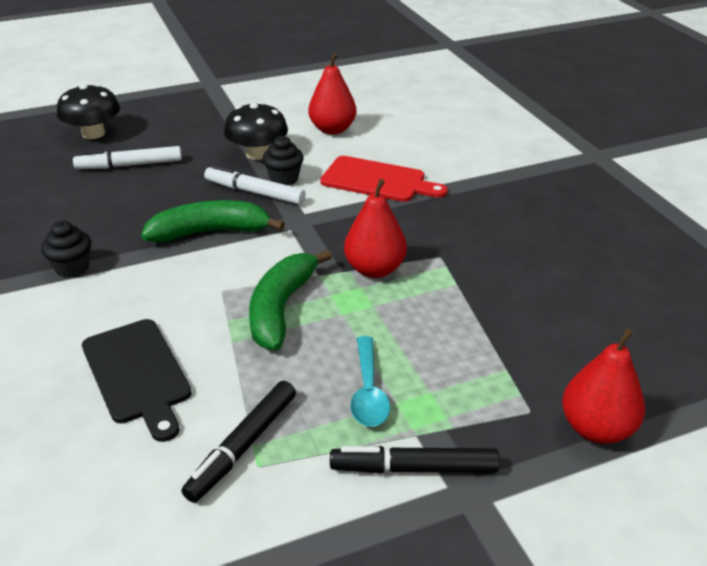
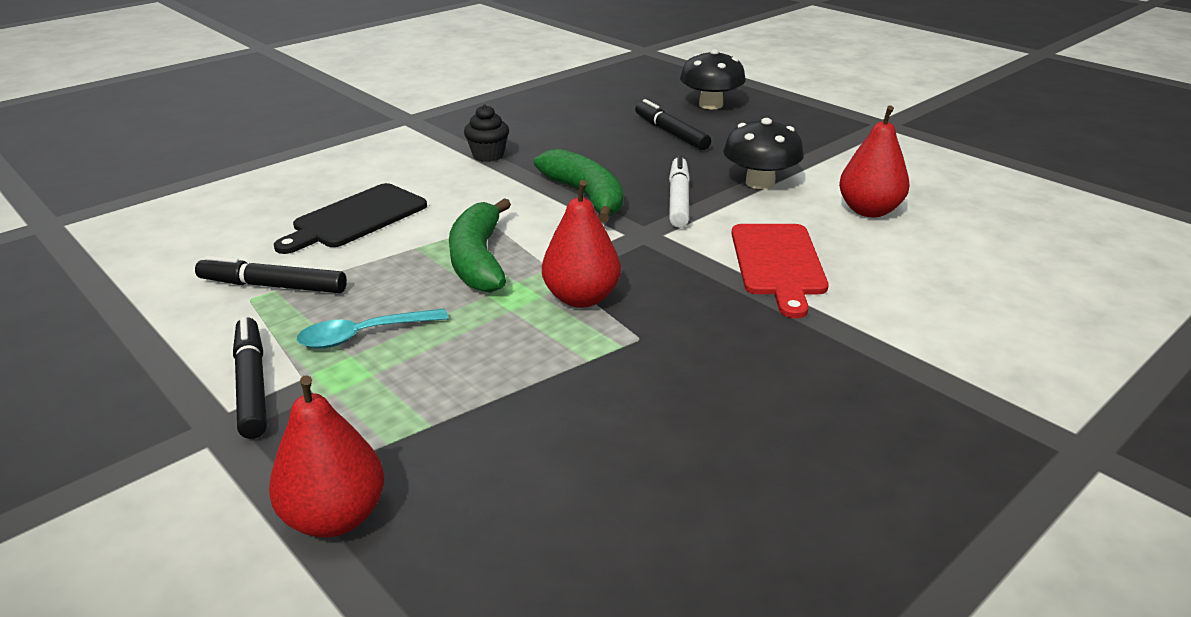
camera: 70 degrees right, 5 degrees down
white marker [73,146,182,169] -> black marker [635,99,711,150]
green banana [249,250,332,350] -> green banana turned 90 degrees counterclockwise [449,198,511,293]
black cupcake [263,135,304,185] -> none

